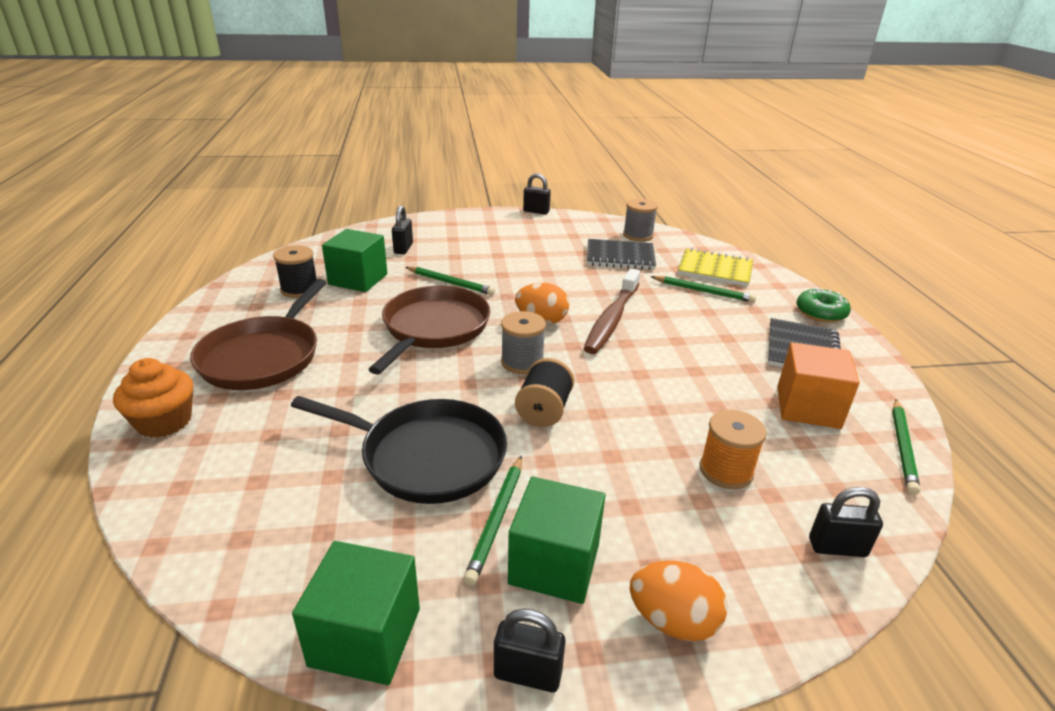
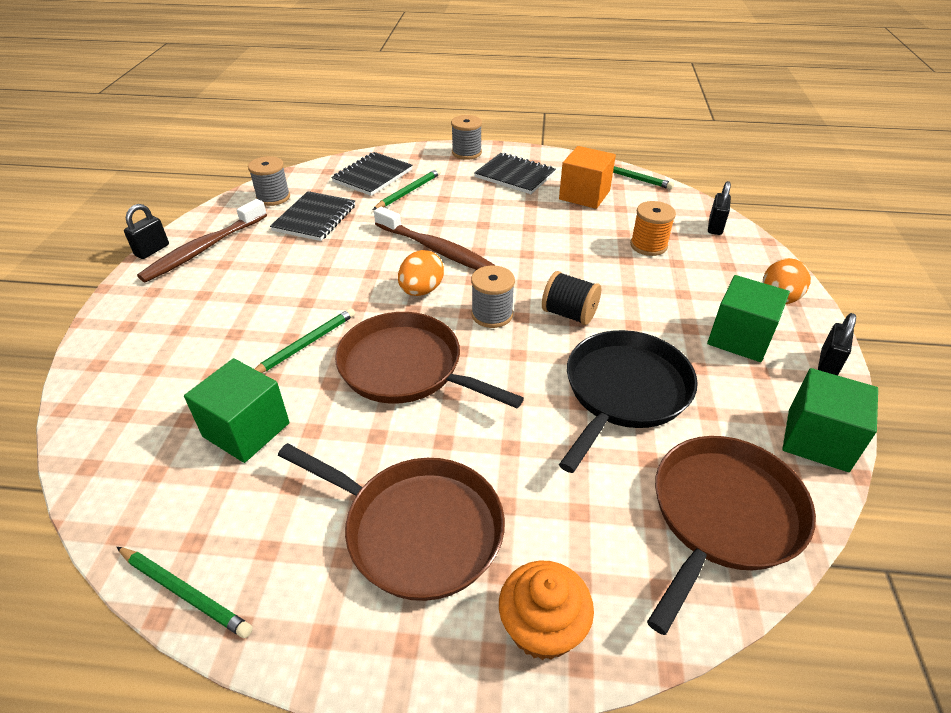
camera: 75 degrees left, 10 degrees up
black spool [273,245,316,298] -> none
black padlock [392,206,413,254] -> none
green pencil [464,456,522,586] -> green pencil moved to [117,547,253,638]
yellow notebook [677,248,753,287] -> black notebook [331,152,413,196]
green donut [796,287,851,323] -> grey spool [451,115,482,160]
none -> brown toothbrush [137,199,267,282]
none -> brown pan [647,436,816,635]

